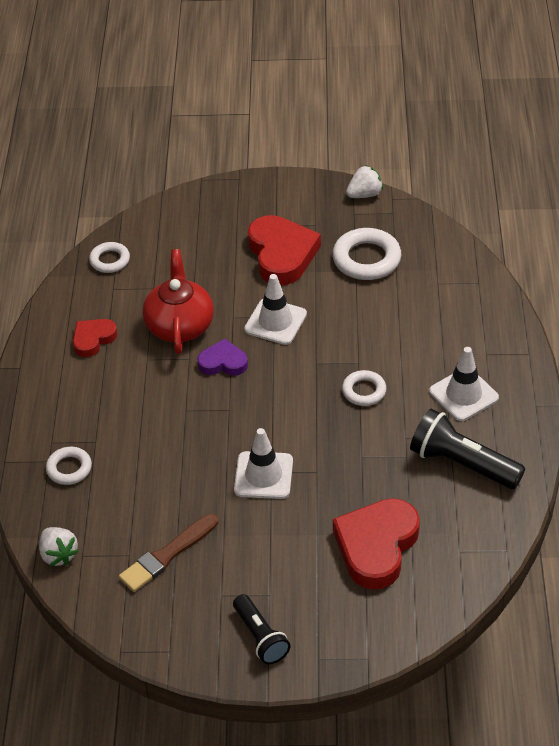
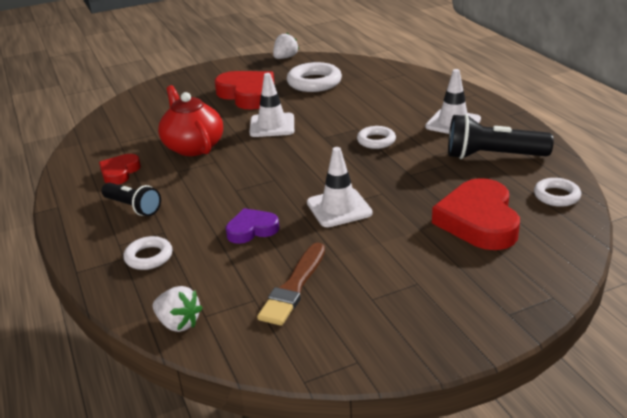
camera: 25 degrees left, 15 degrees down
white ring [89,242,130,273] -> white ring moved to [534,178,581,207]
purple heart [197,339,248,376] -> purple heart moved to [226,208,279,244]
black flashlight [233,594,290,664] -> black flashlight moved to [101,183,161,216]

